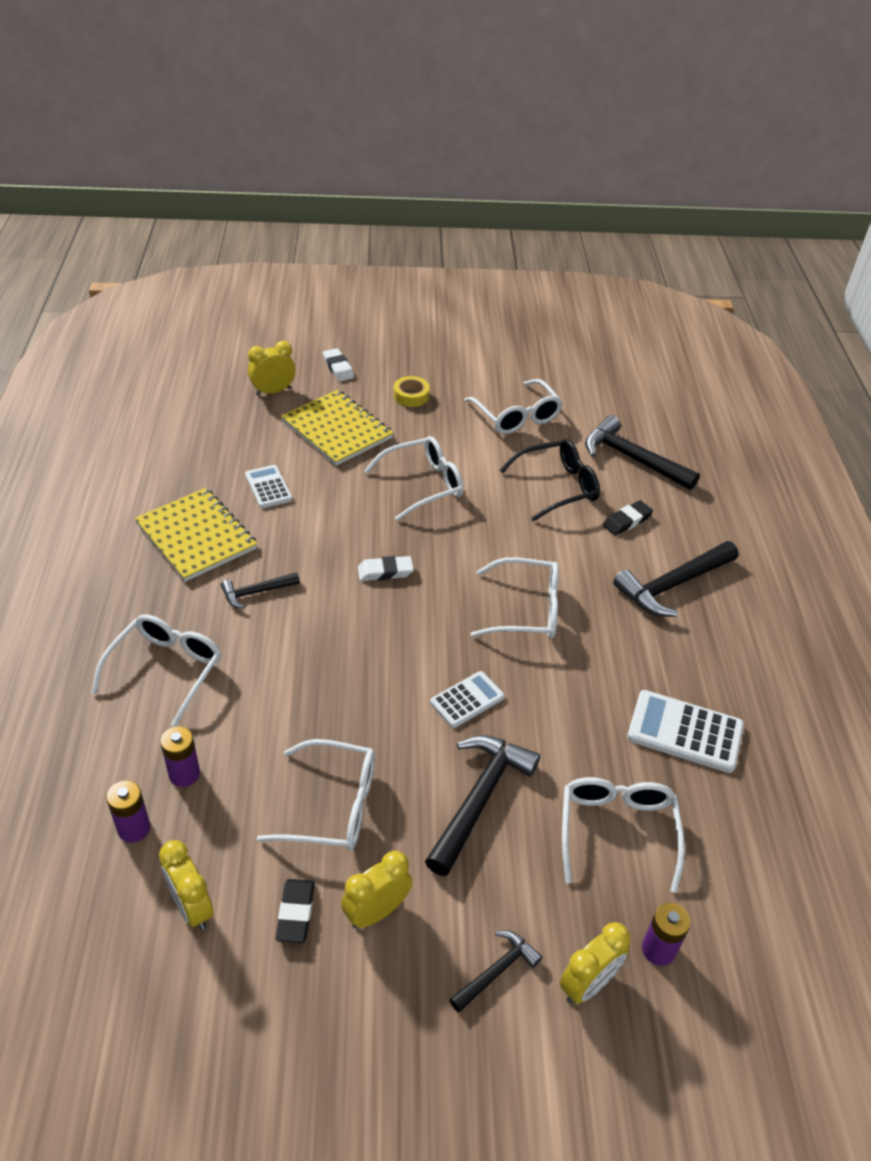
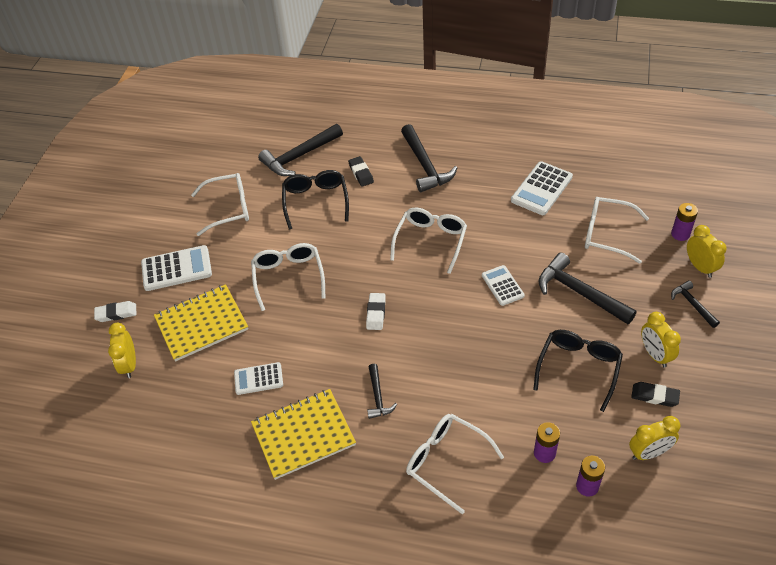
camera: 70 degrees left, 5 degrees up
white glasses [256,739,375,851] -> black glasses [533,330,623,412]
yellow tape [393,376,430,407] -> white calculator [141,245,212,291]

